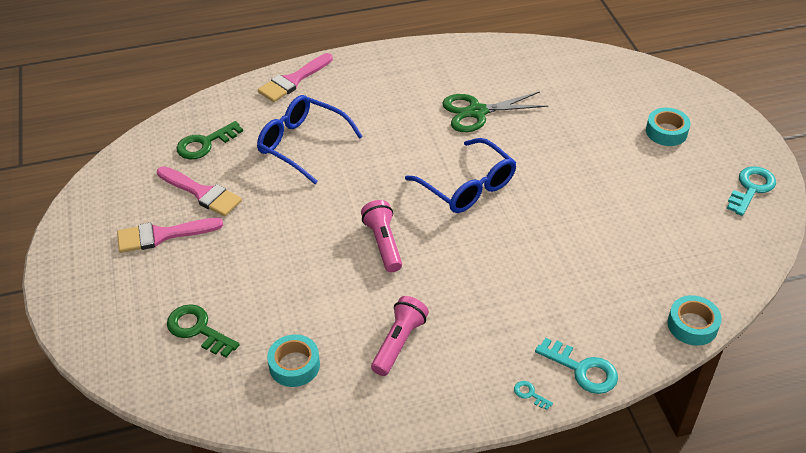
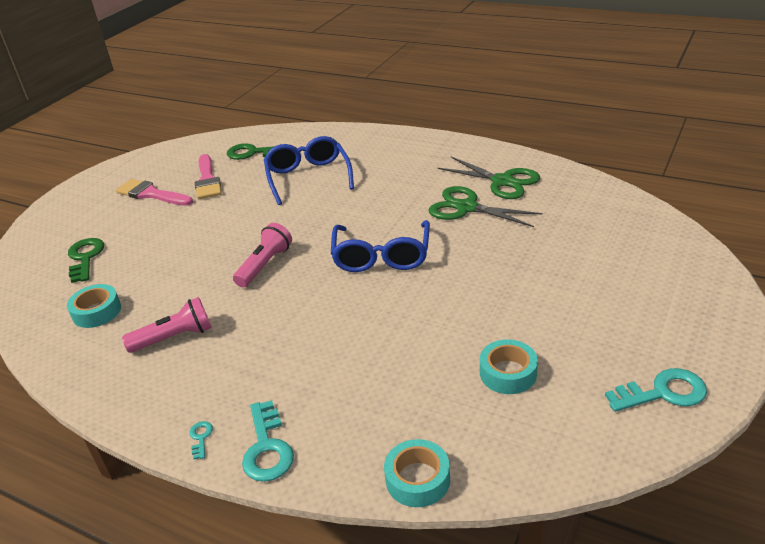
camera: 45 degrees right, 10 degrees down
pink brush [258,53,333,102] -> none
turquoise tape [646,108,691,146] -> turquoise tape moved to [480,339,538,394]
none -> green scissors [437,157,540,199]

